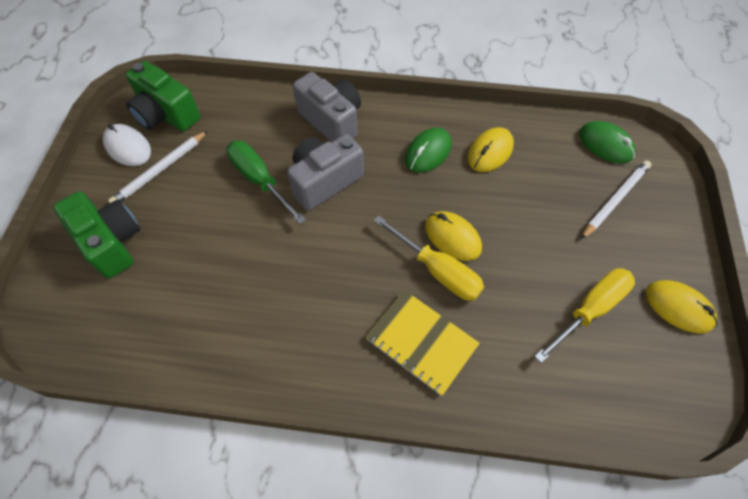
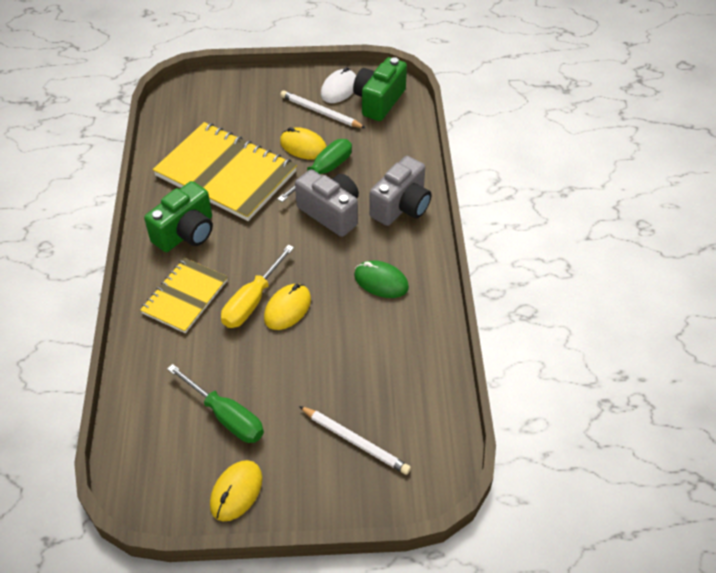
camera: 80 degrees right, 10 degrees down
green camera [53,191,141,279] -> green camera moved to [144,181,213,252]
yellow mouse [468,127,514,172] -> yellow mouse moved to [280,127,327,160]
yellow screwdriver [534,268,635,363] -> green screwdriver [167,364,264,443]
green mouse [579,121,636,163] -> none
none -> yellow notebook [153,122,297,221]

